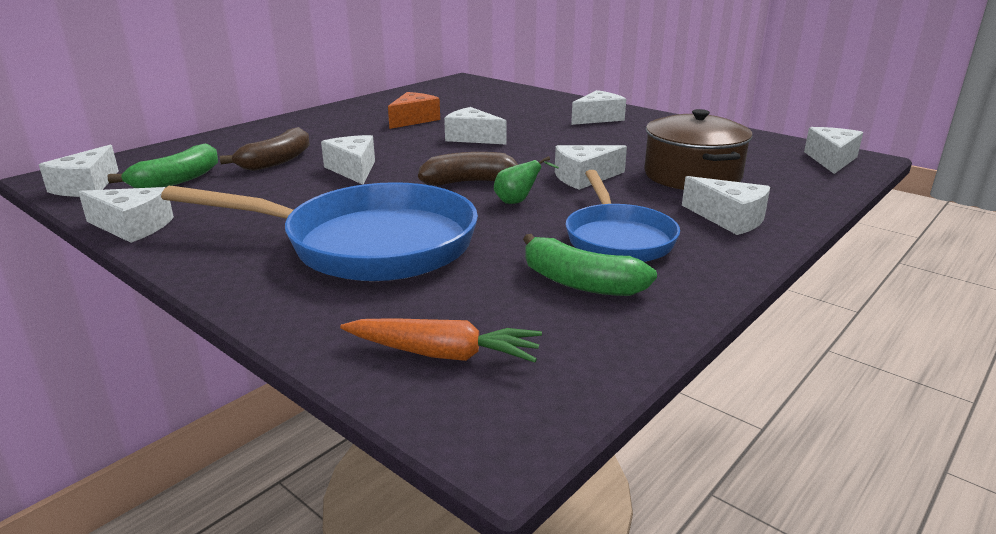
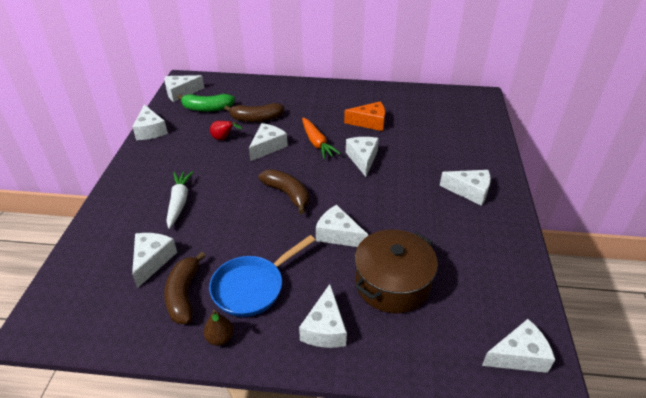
camera: 55 degrees right, 15 degrees up
blue pan [161,182,478,281] -> white carrot [166,171,193,229]
orange carrot [340,318,542,362] -> orange carrot moved to [302,118,341,159]
green pear [494,156,559,204] -> none
green banana [523,234,657,296] -> brown banana [164,252,206,324]
none -> white cheese [132,233,177,288]
none -> brown pear [204,310,234,346]
none -> red pear [210,121,242,140]

